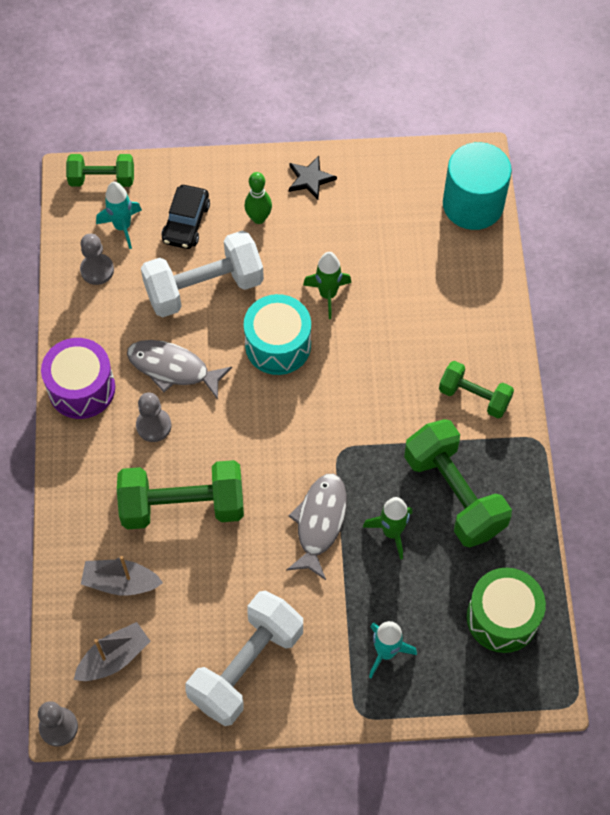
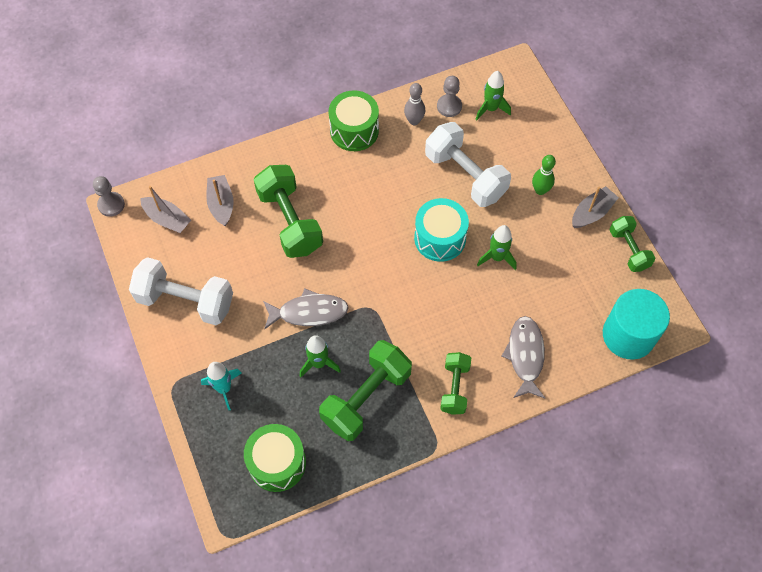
camera: 70 degrees right, 0 degrees up
purple drum [41,338,115,419] -> green drum [328,90,379,151]
green dumbbell [66,154,134,187] -> green dumbbell moved to [609,216,655,272]
turquoise rocket [96,182,142,249] -> green rocket [475,71,511,121]
grey fish [127,340,232,400] -> grey fish moved to [502,316,545,398]
grey pawn [136,392,171,442] -> none
black car [161,185,210,249] -> none
black star [289,156,337,200] -> grey boat [572,186,619,228]
none -> grey bowling pin [404,83,425,125]

